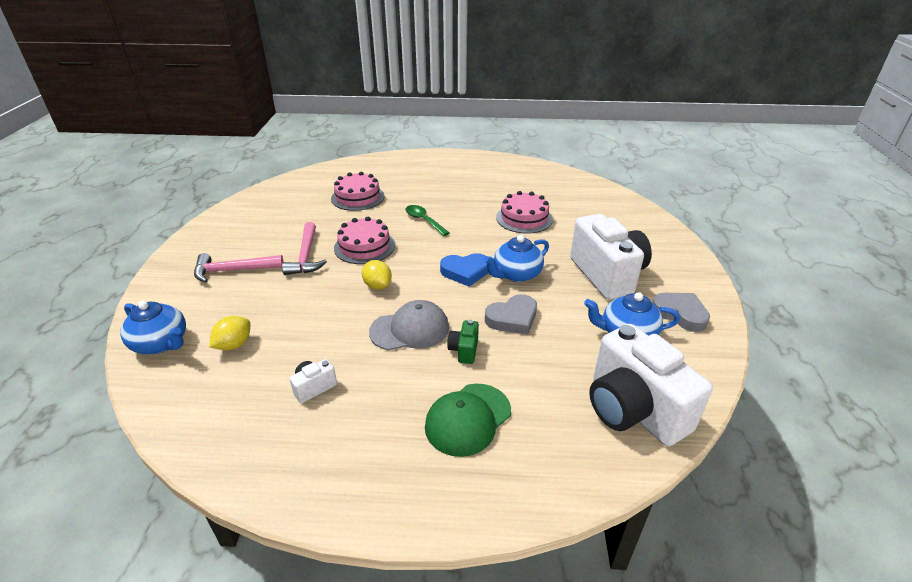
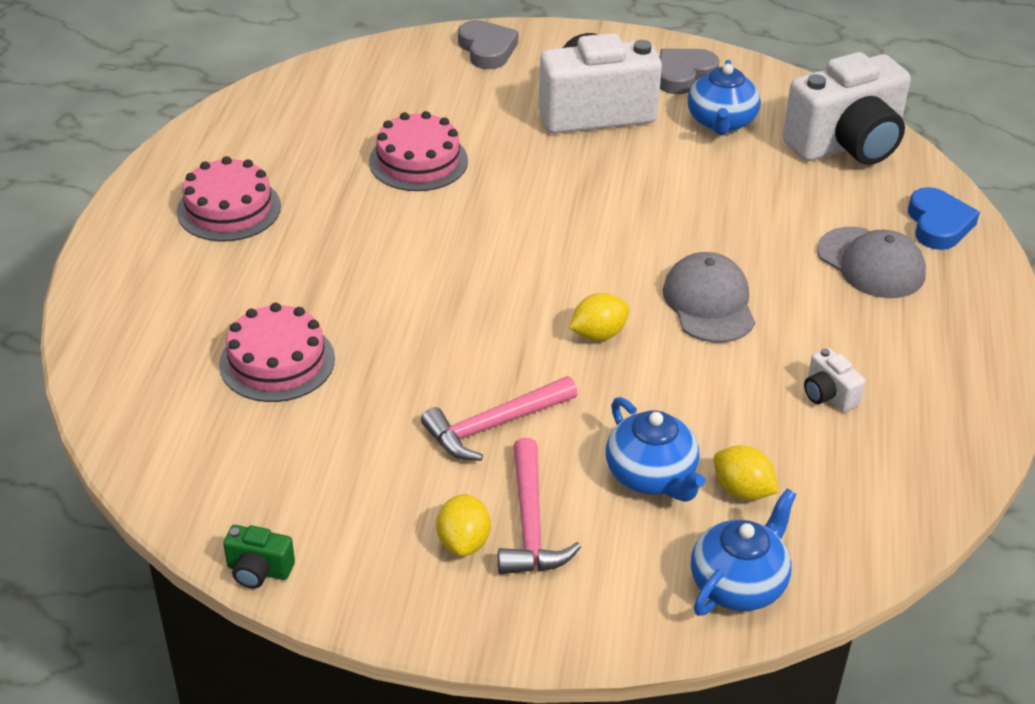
camera: 85 degrees left, 5 degrees up
pink hammer [282,222,327,275] -> pink hammer turned 150 degrees clockwise [421,376,578,461]
pink cake [334,217,395,264] -> pink cake moved to [177,156,281,241]
green spoon [406,205,450,236] -> none
green cap [425,384,511,457] -> grey cap [817,227,926,298]
blue heart [440,253,489,287] -> blue heart moved to [908,187,980,250]
green camera [447,320,479,364] -> green camera moved to [223,525,295,588]
blue teapot [484,235,549,282] -> blue teapot moved to [606,397,705,501]
grey heart [485,294,537,335] -> grey heart moved to [458,20,518,69]
none -> yellow lemon [436,494,491,556]

